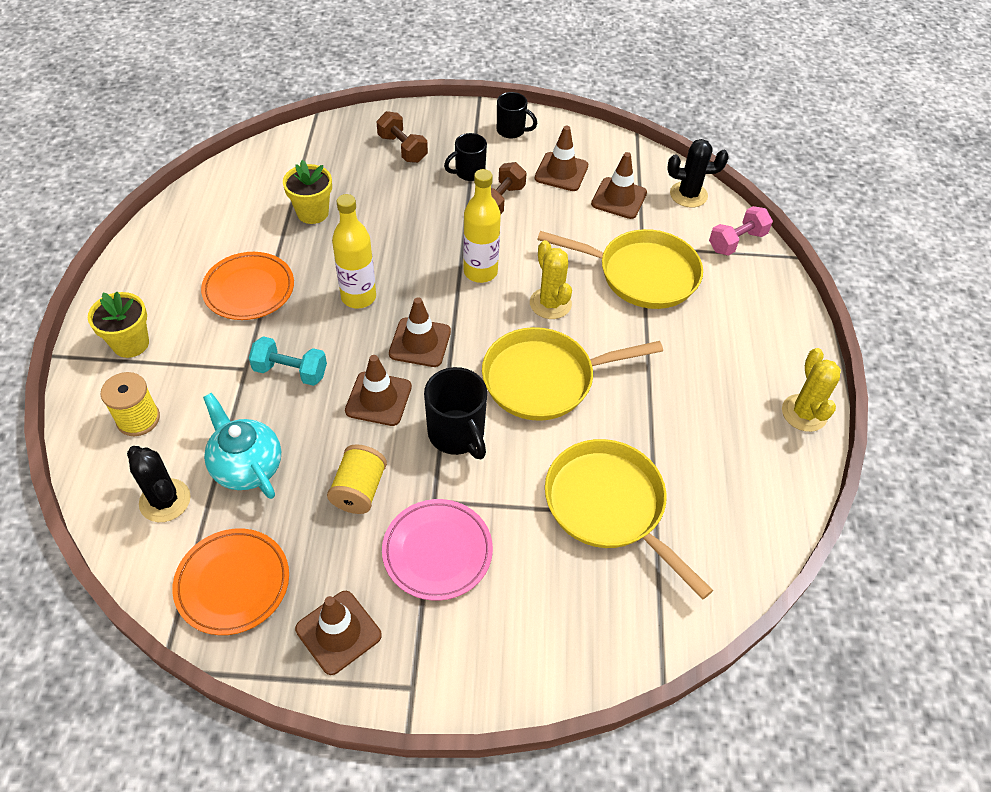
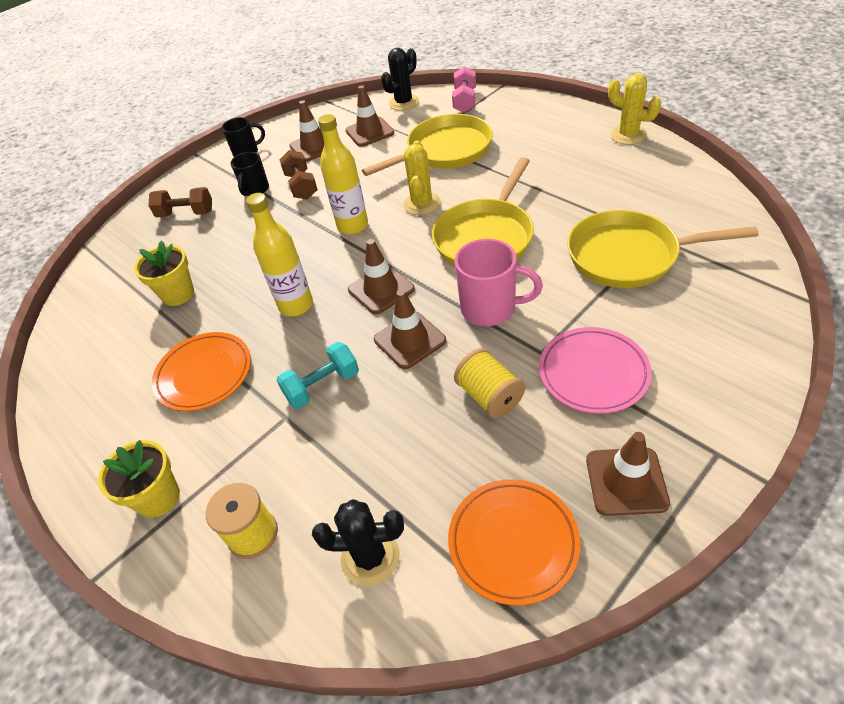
camera: 40 degrees left, 5 degrees down
turquoise teapot [203,393,281,499] -> none
black mug [424,367,487,459] -> pink mug [455,239,543,326]
yellow cactus [530,240,572,319] -> yellow cactus turned 75 degrees clockwise [403,141,441,215]

